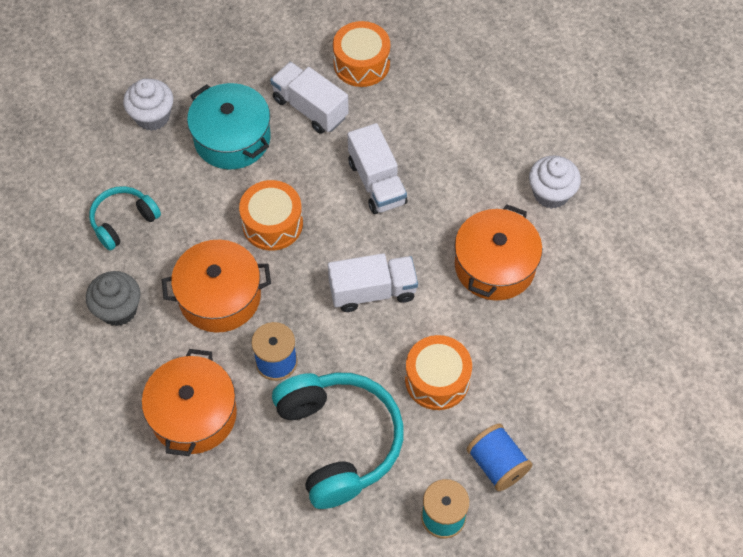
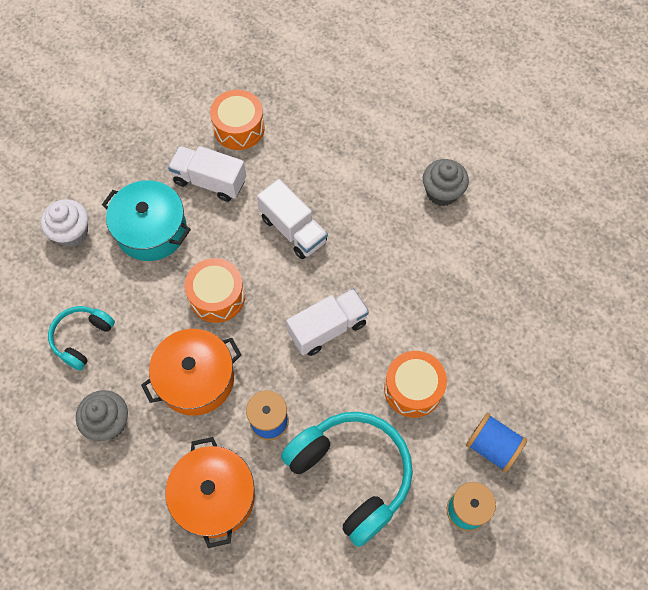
camera: 20 degrees left, 5 degrees up
orange pot [454,204,542,301] -> none
white cupcake [529,155,581,209] -> grey cupcake [423,159,469,206]

